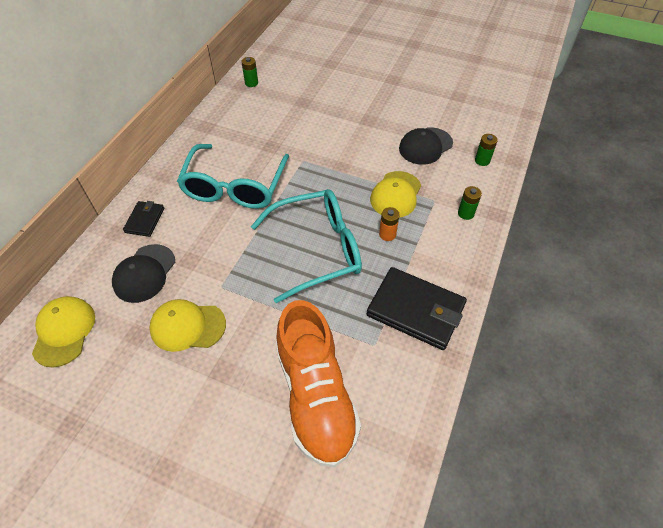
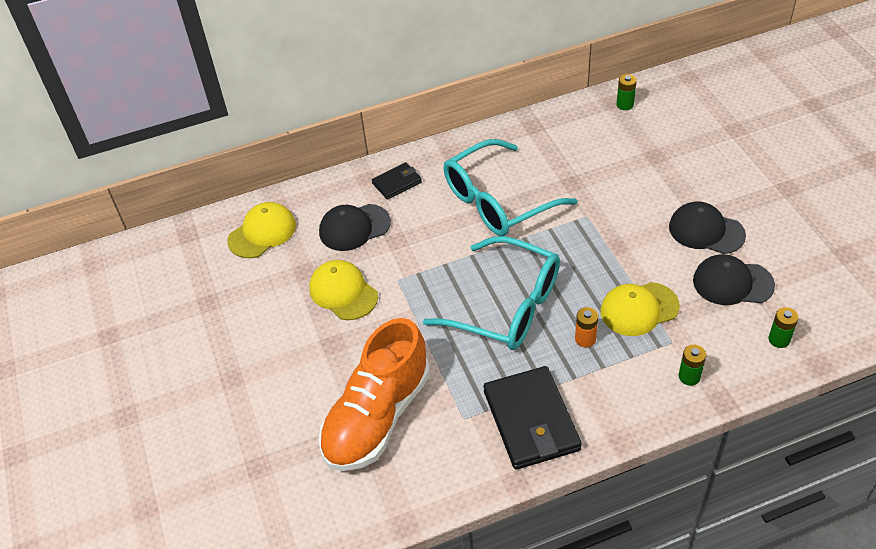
camera: 50 degrees right, 5 degrees down
none -> black cap [669,201,746,254]

